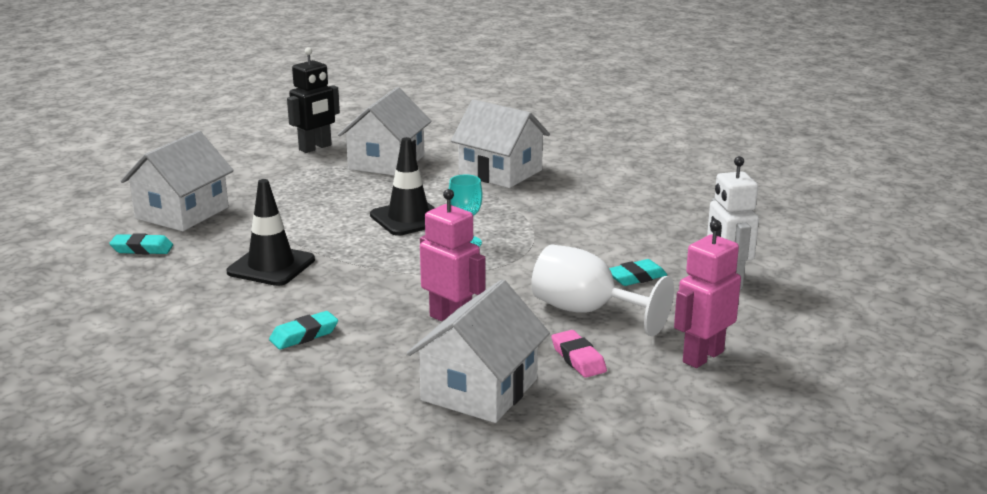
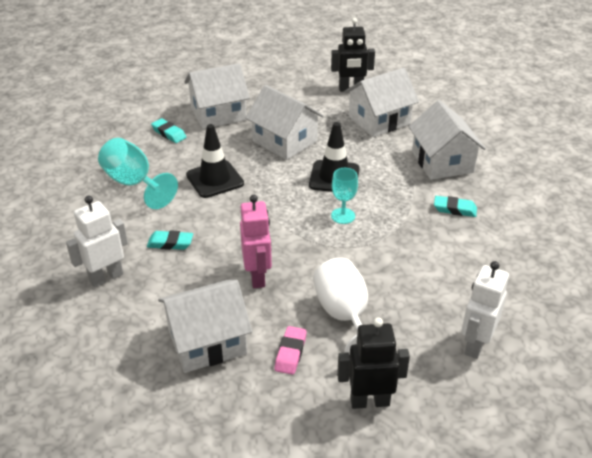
camera: 40 degrees right, 15 degrees up
turquoise eraser [609,259,667,286] -> turquoise eraser moved to [434,196,477,217]
pink robot [674,220,741,368] -> black robot [337,317,410,409]
none -> white robot [66,196,128,288]
none -> turquoise goblet [98,138,178,209]
none -> white house [245,85,324,160]

